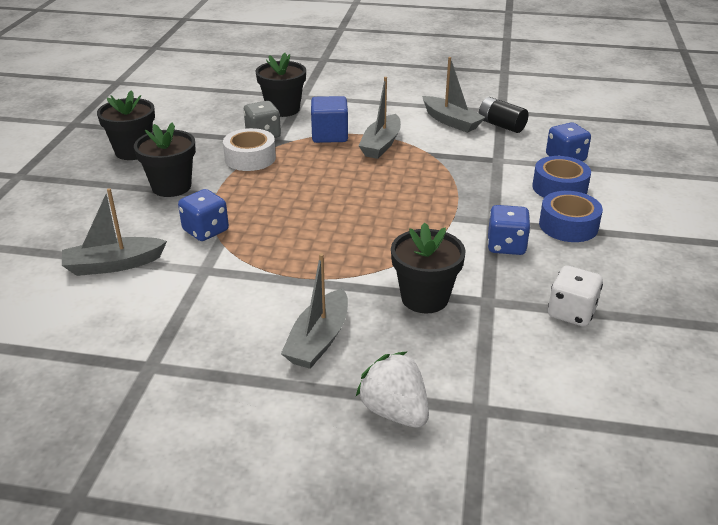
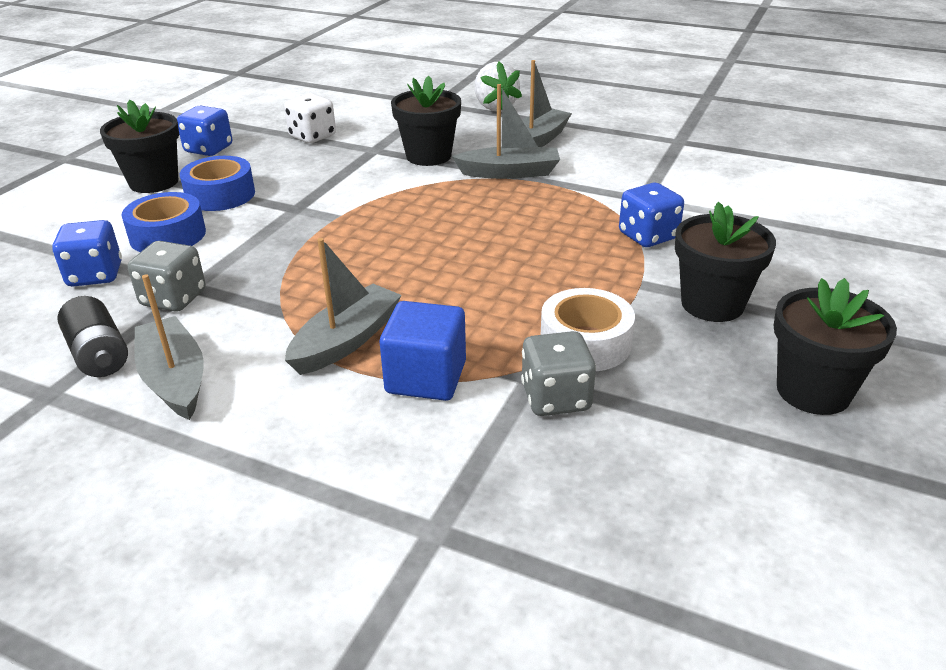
camera: 165 degrees left, 0 degrees up
grey boat [62,188,167,276] -> grey boat moved to [452,84,560,179]
black flower pot [255,53,306,117] -> black flower pot moved to [100,99,179,193]
blue dice [487,205,531,255] -> blue dice moved to [177,106,232,156]
none -> grey dice [128,241,206,312]

